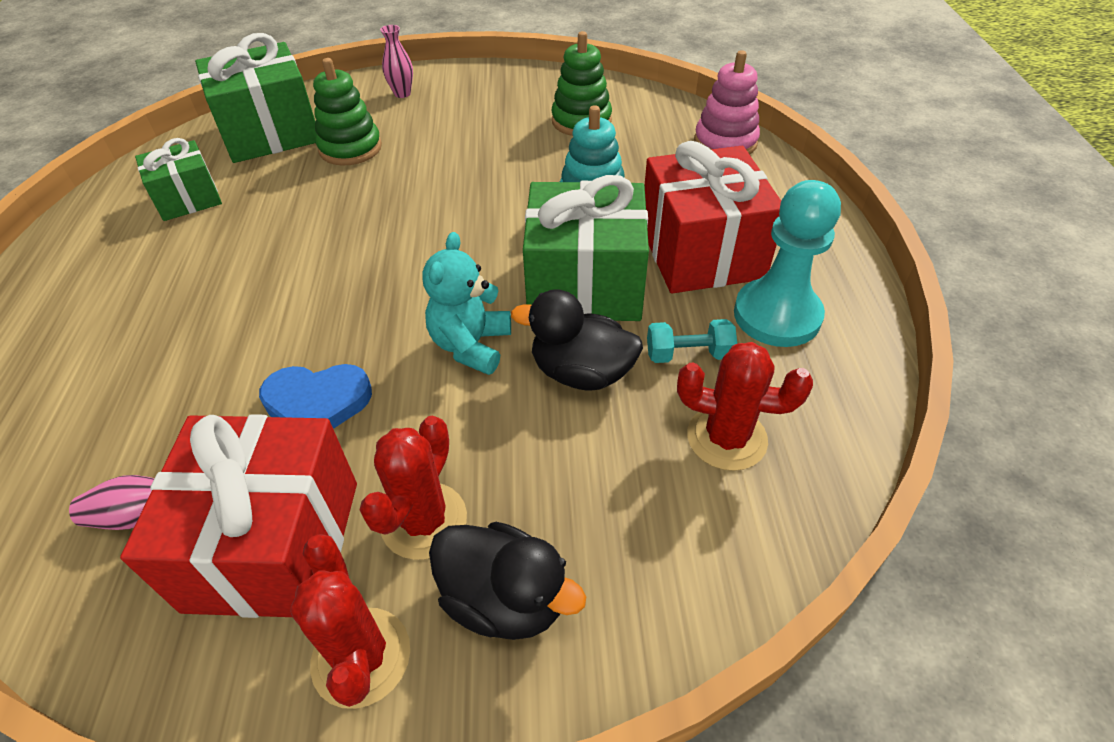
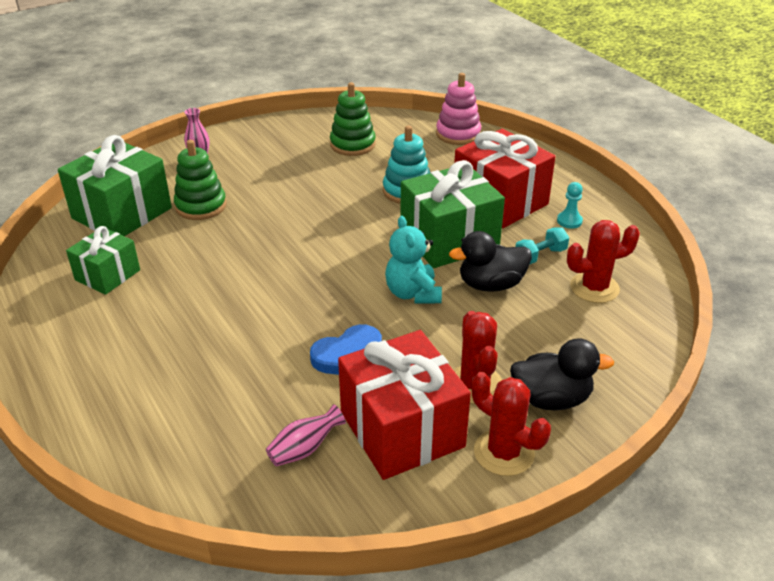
camera: 30 degrees left, 10 degrees down
turquoise pawn [734,180,841,347] -> turquoise pawn [557,182,583,229], size x0.46

